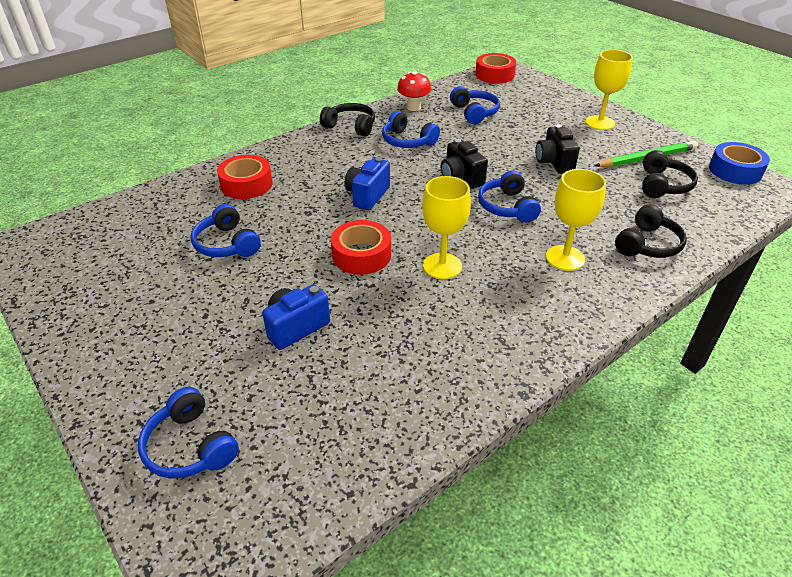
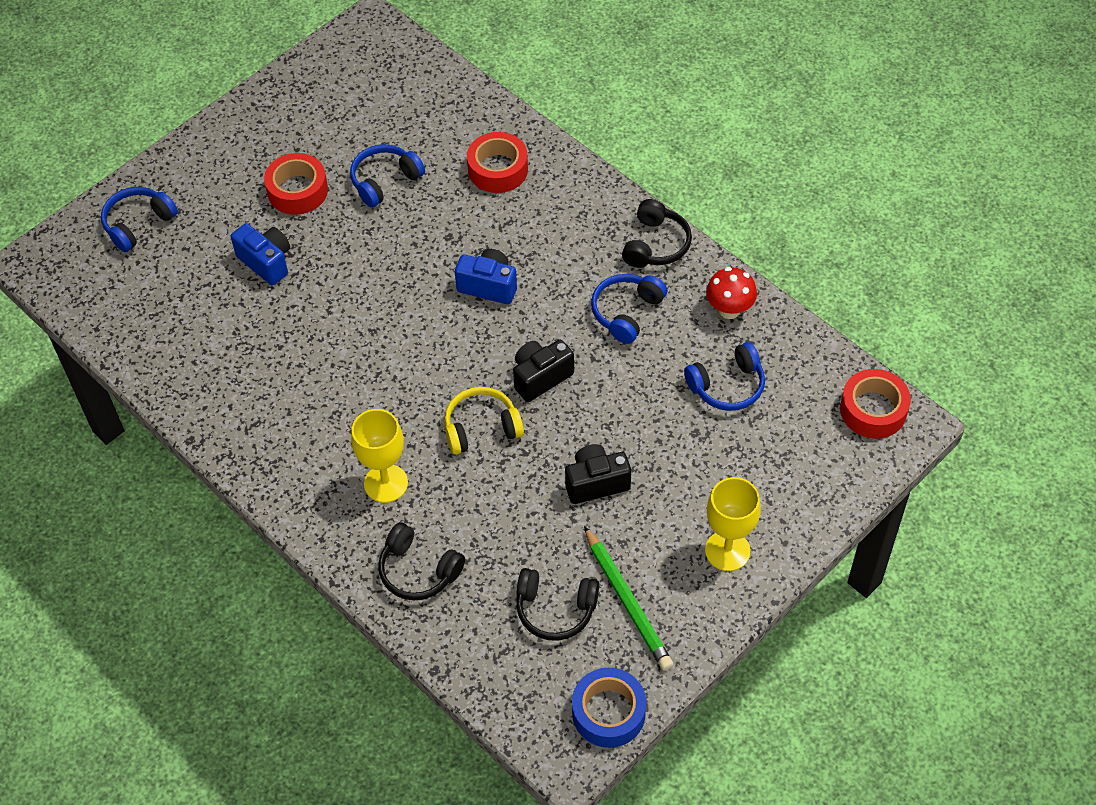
camera: 85 degrees right, 15 degrees up
red tape [331,220,391,275] -> red tape moved to [264,153,328,215]
yellow goblet [422,176,471,279] -> none
blue headphones [478,170,541,222] -> yellow headphones [444,387,524,455]

